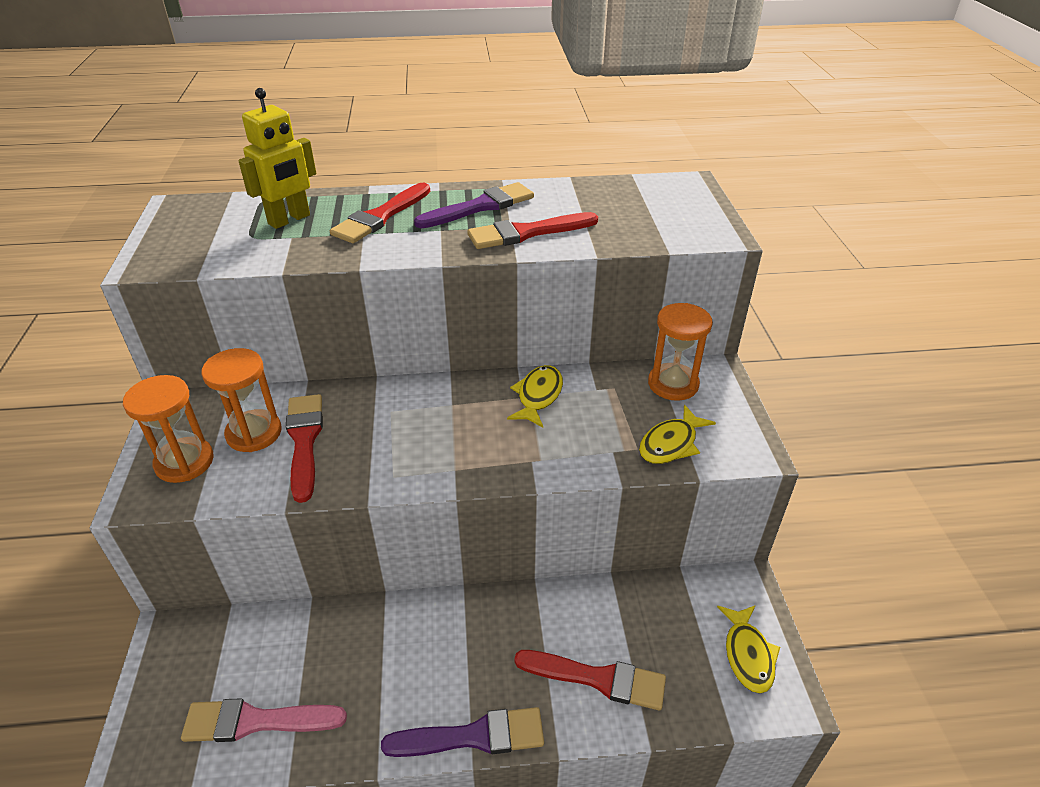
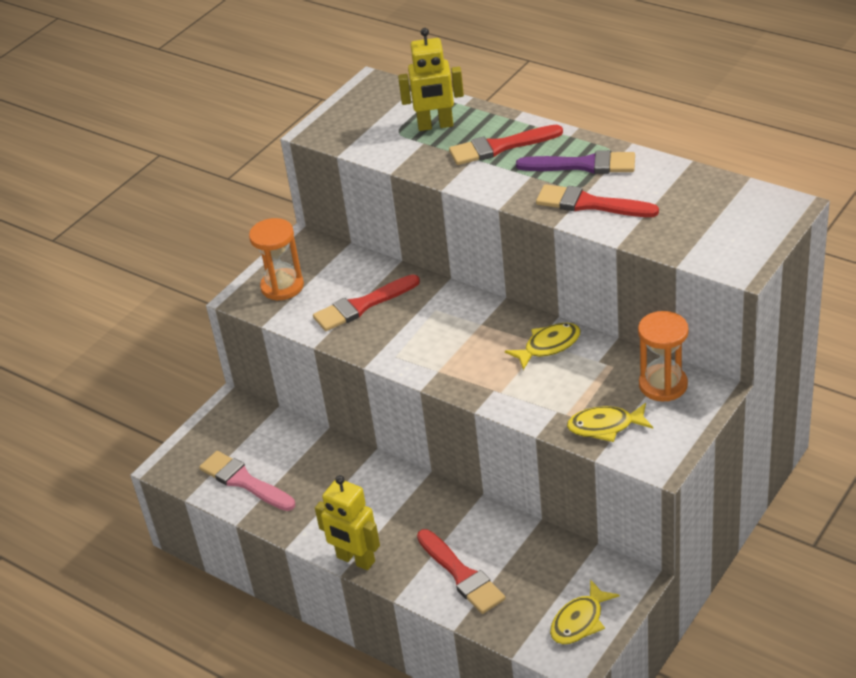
camera: 45 degrees right, 0 degrees up
orange hourglass [201,348,282,452] -> none
red brush [286,394,323,503] -> red brush turned 150 degrees counterclockwise [313,274,420,331]
purple brush [381,707,544,757] -> yellow robot [315,475,380,570]

